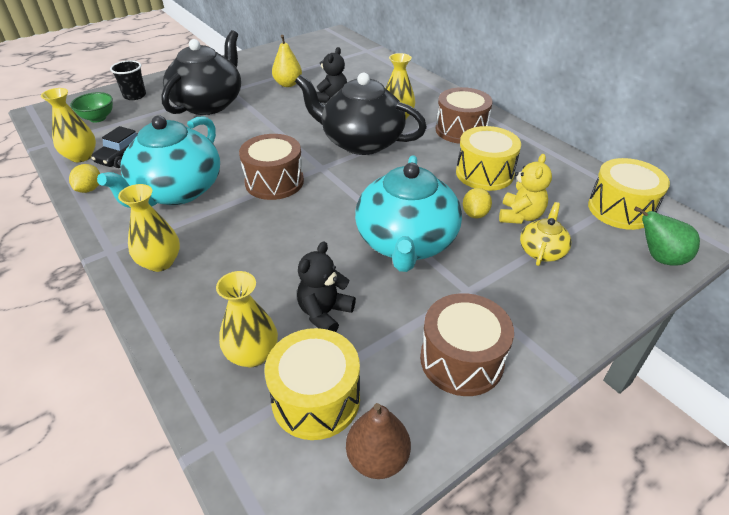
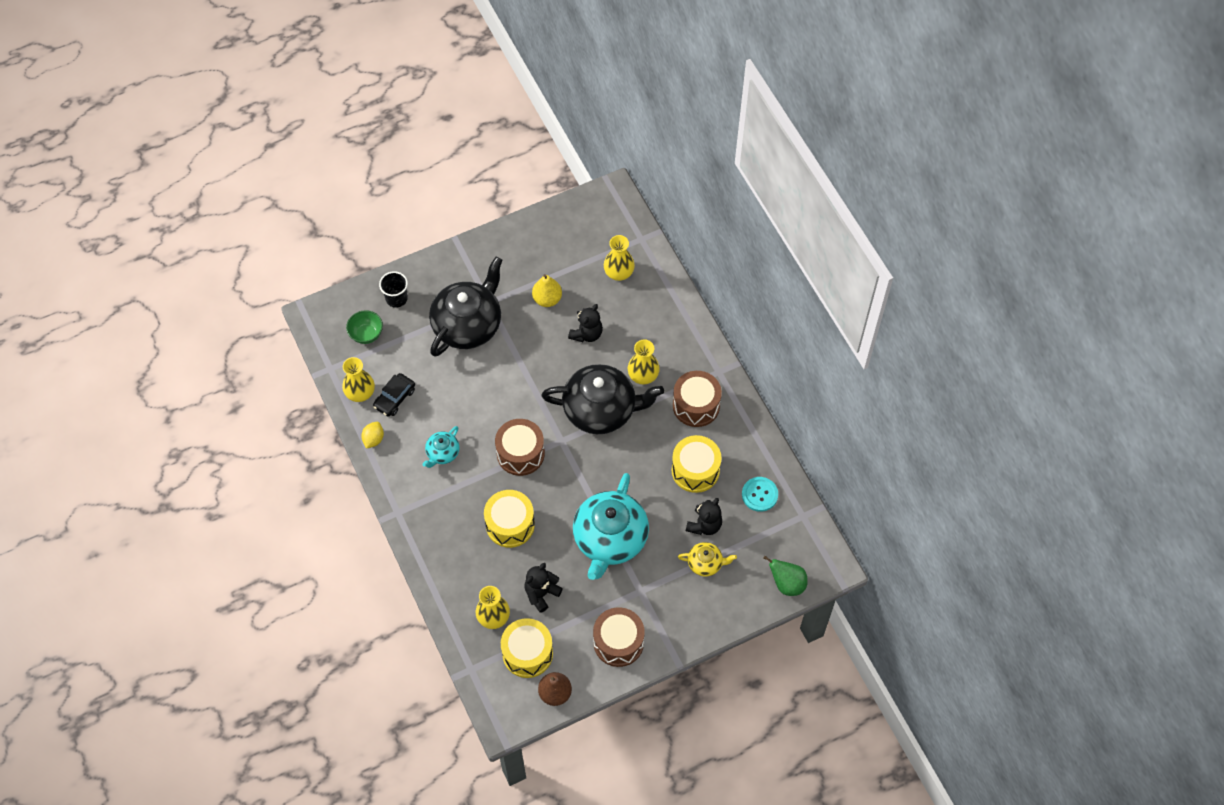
camera: 10 degrees right, 20 degrees up
turquoise teapot [97,115,220,208] -> turquoise teapot [422,426,460,468], size x0.46
yellow vase [118,184,180,272] -> yellow vase moved to [604,235,635,281]
black teapot [295,73,427,155] -> black teapot turned 150 degrees clockwise [542,364,664,434]
yellow lemon [463,188,492,218] -> none
yellow teddy bear [499,154,552,224] -> black teddy bear [686,498,722,535]
yellow teapot [520,202,571,266] -> yellow teapot turned 60 degrees clockwise [678,542,737,577]
yellow drum [588,158,670,230] -> yellow drum moved to [484,490,535,548]
none -> turquoise button [742,477,778,512]

